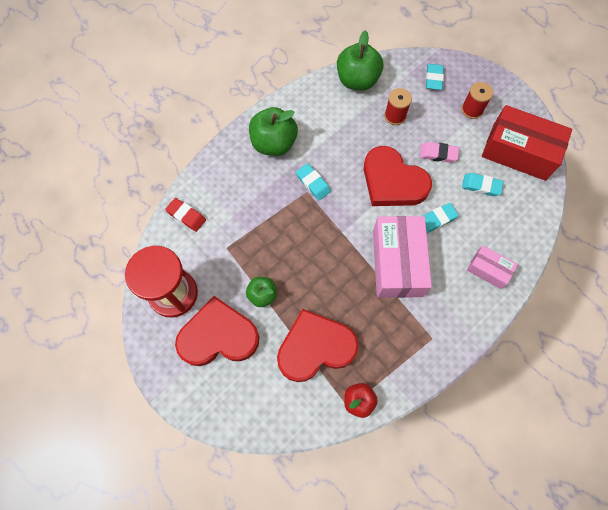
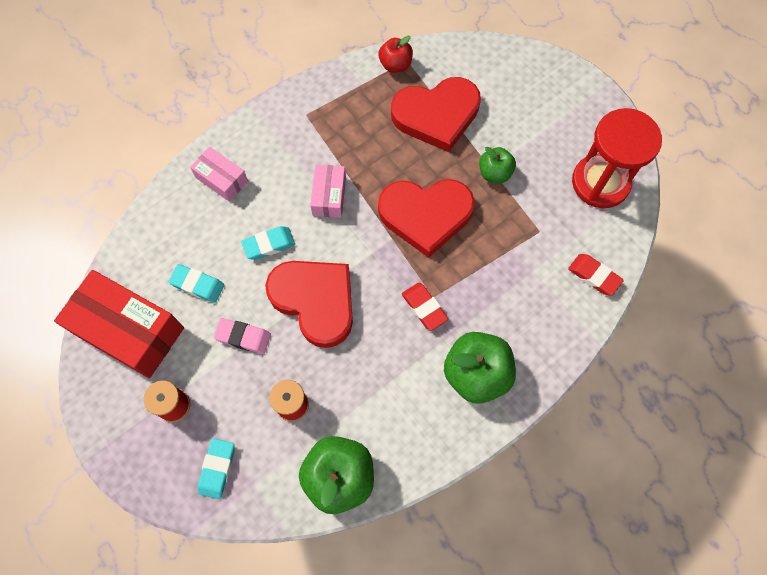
camera: 175 degrees left, 0 degrees up
red heart [175,296,260,366] -> red heart moved to [378,179,475,258]
turquoise eraser [296,163,331,200] -> red eraser [402,283,448,331]
pink box [373,216,432,298] -> pink box [310,164,346,218], size x0.52

